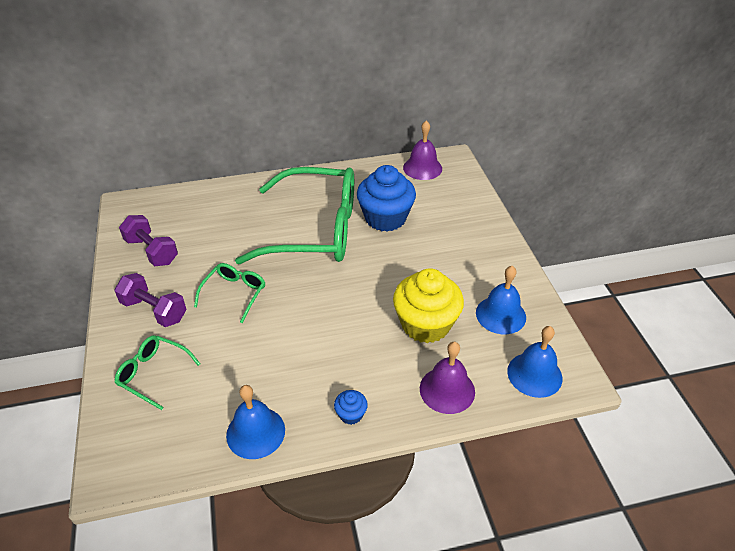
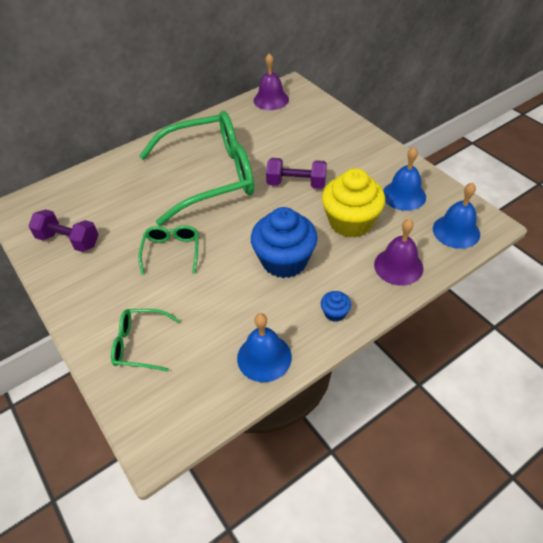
camera: 20 degrees left, 5 degrees up
purple dumbbell [114,273,187,327] -> purple dumbbell moved to [266,158,327,189]
blue cupcake [357,165,416,232] -> blue cupcake moved to [251,207,318,278]

